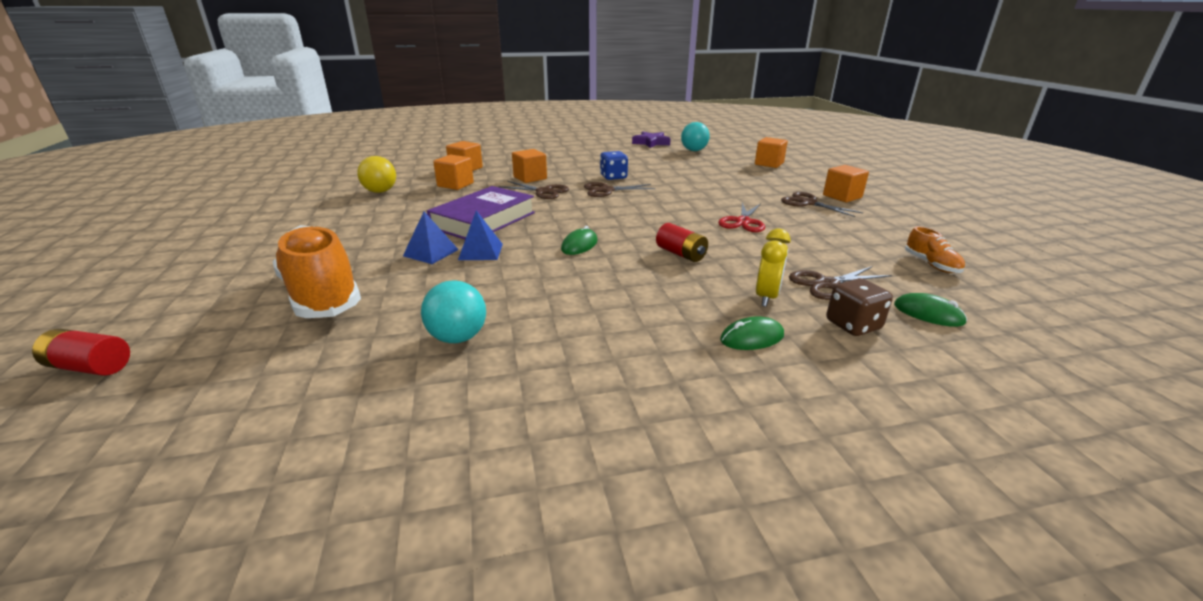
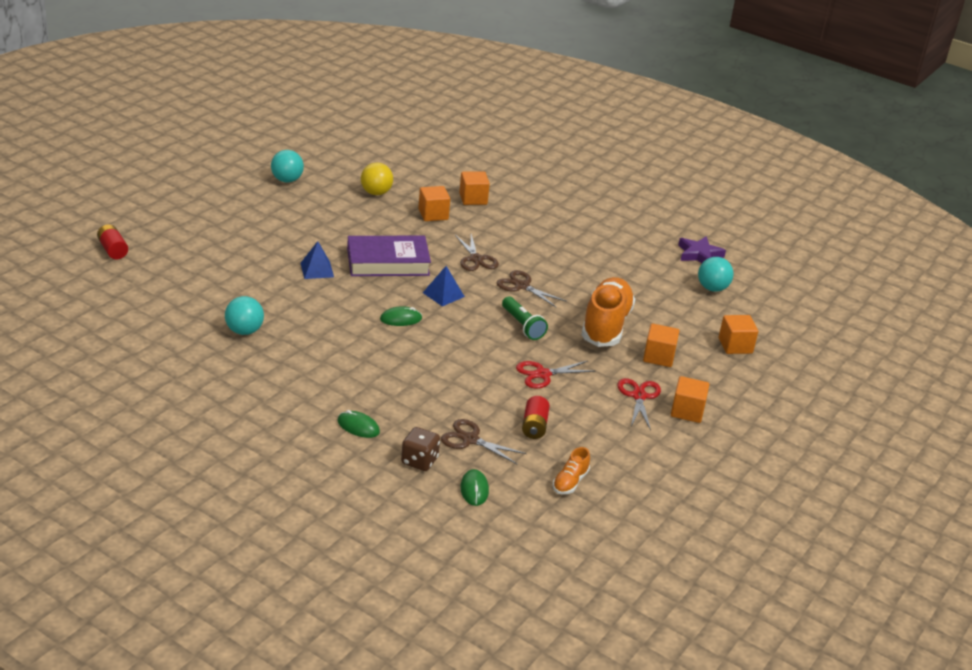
camera: 45 degrees right, 5 degrees up
orange shoe [273,225,361,318] -> orange shoe moved to [581,277,635,347]
blue pyramid [458,210,503,260] -> blue pyramid moved to [423,266,465,306]
orange cube [512,149,547,183] -> orange cube moved to [643,323,679,367]
blue dice [600,151,628,180] -> none
red battery [656,223,708,262] -> red battery moved to [522,396,550,439]
yellow clock [756,228,790,307] -> none
brown scissors [781,192,863,217] -> red scissors [618,378,661,430]
none -> turquoise ball [271,150,304,183]
none -> green flashlight [502,296,548,340]

